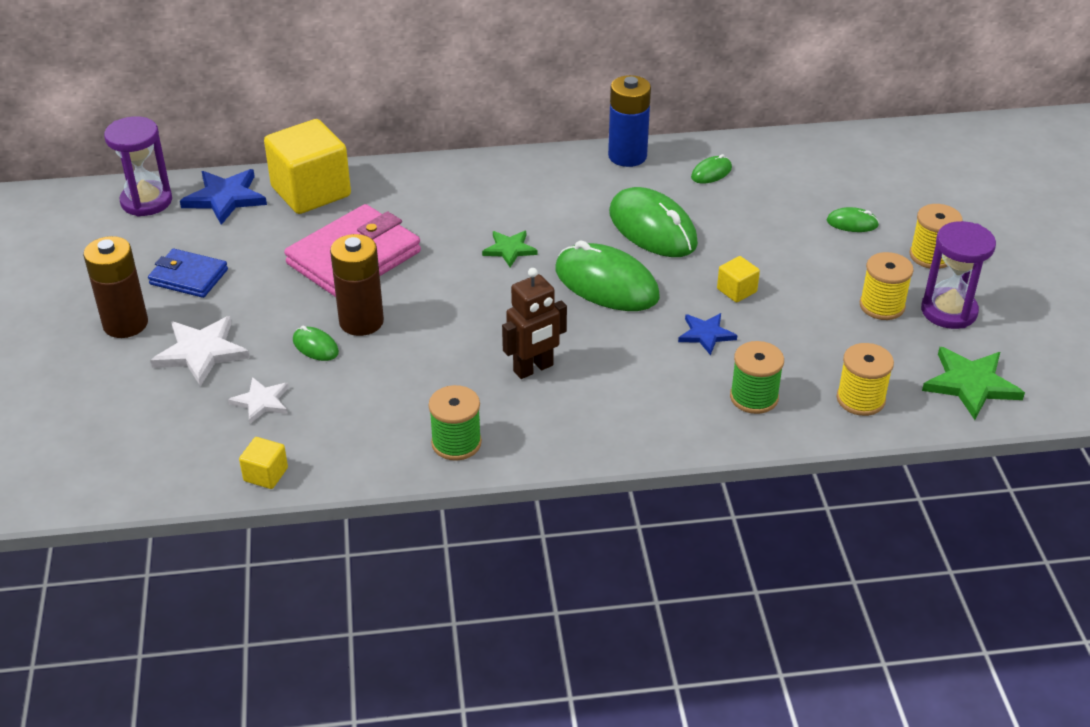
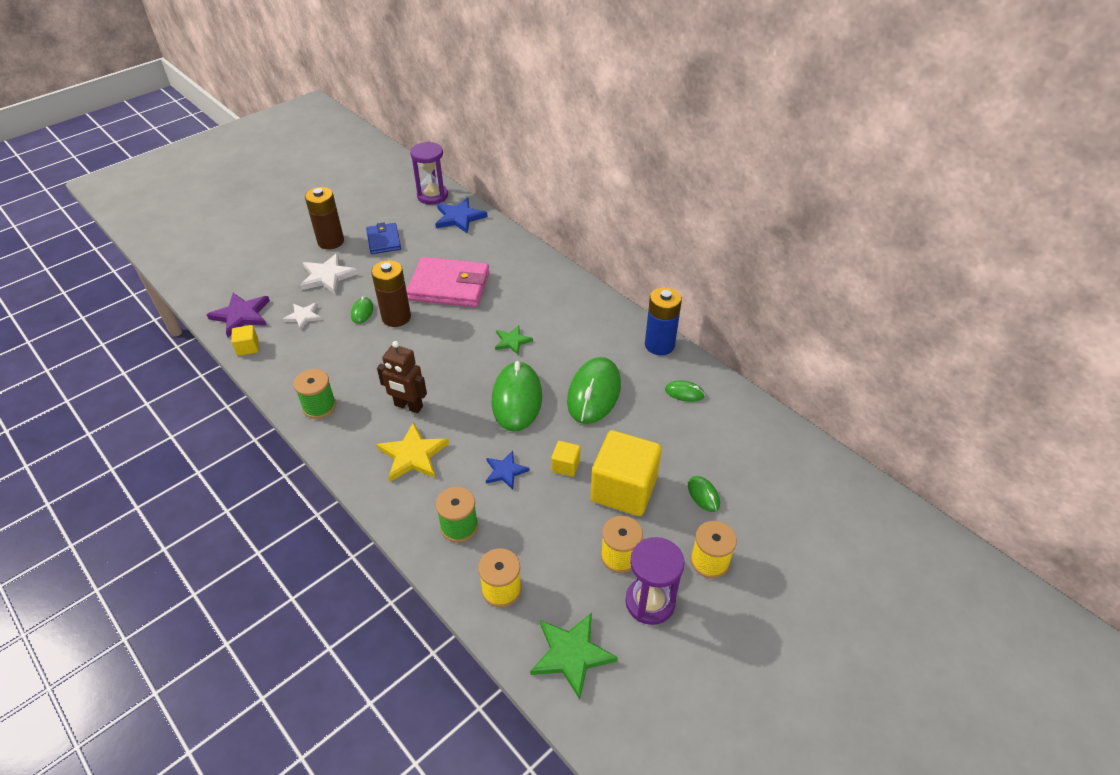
camera: 55 degrees right, 5 degrees up
yellow cube [264,119,351,214] -> yellow cube moved to [591,430,662,516]
none -> purple star [206,293,270,337]
none -> yellow star [377,422,449,482]

